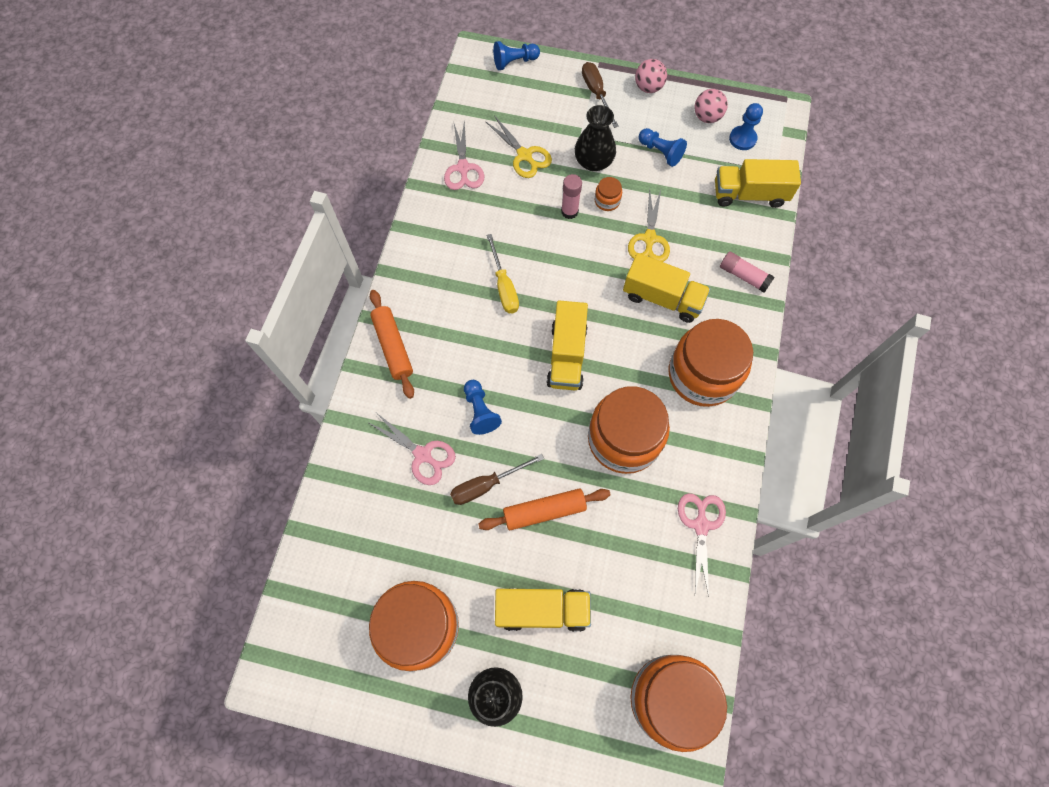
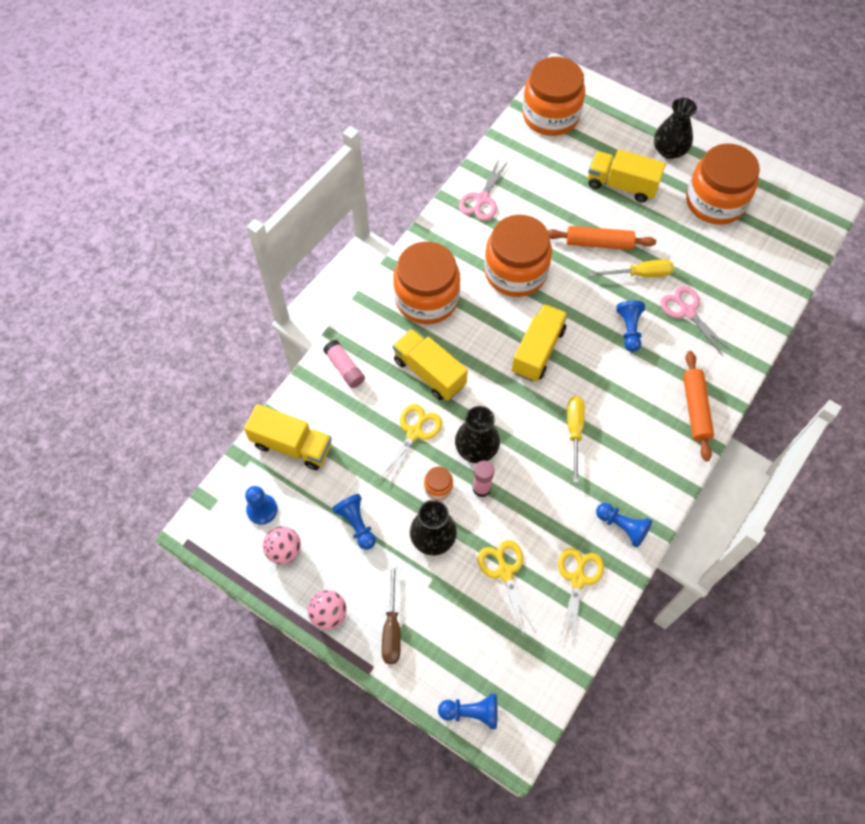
camera: 160 degrees left, 5 degrees down
pink scissors [444,120,484,190] -> yellow scissors [558,548,604,643]
brown screwdriver [450,454,544,505] -> yellow screwdriver [589,259,674,277]
none -> black vase [455,406,500,463]
none -> blue pawn [596,503,652,548]

